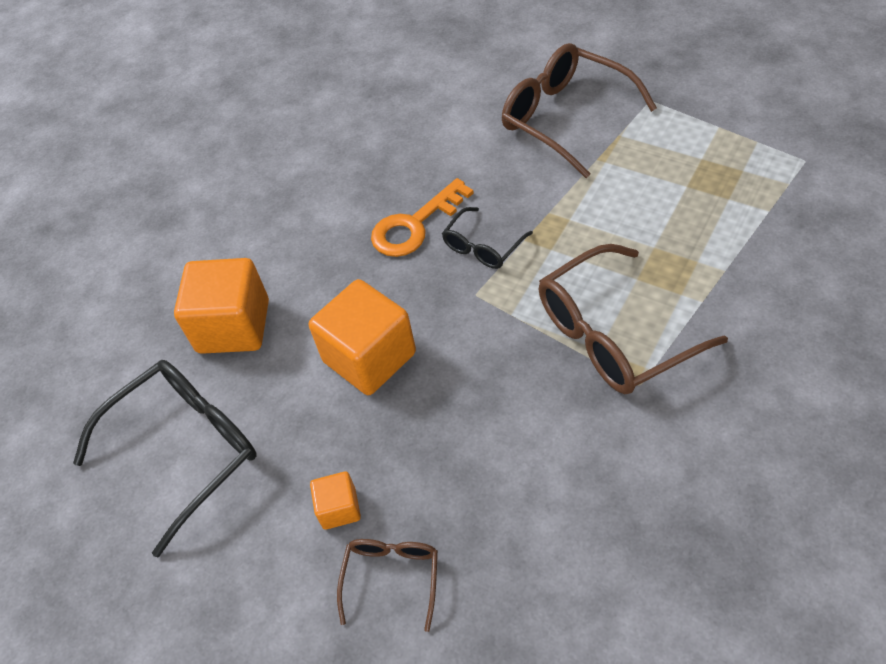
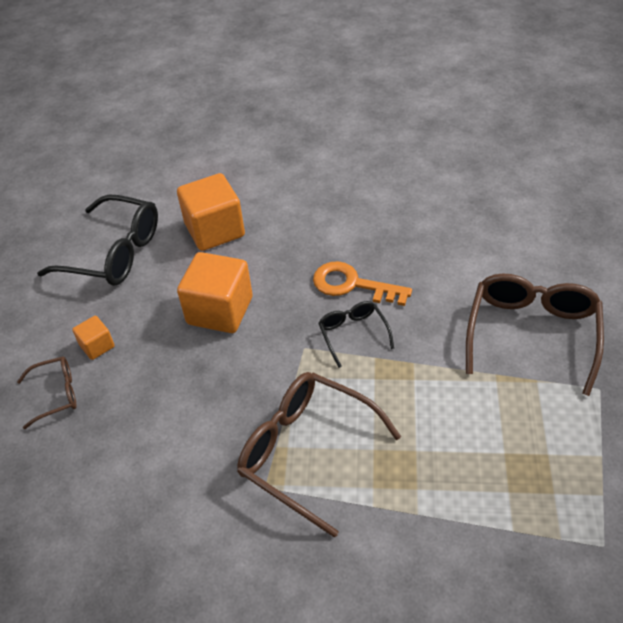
camera: 60 degrees right, 5 degrees down
black glasses [442,207,533,269] -> black glasses turned 60 degrees clockwise [318,301,394,368]

